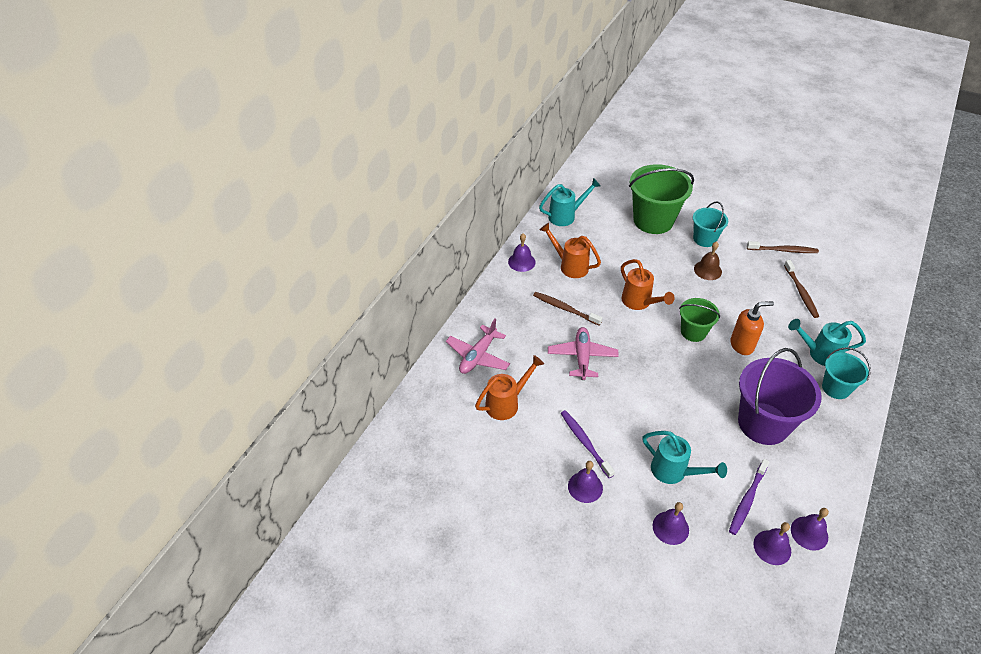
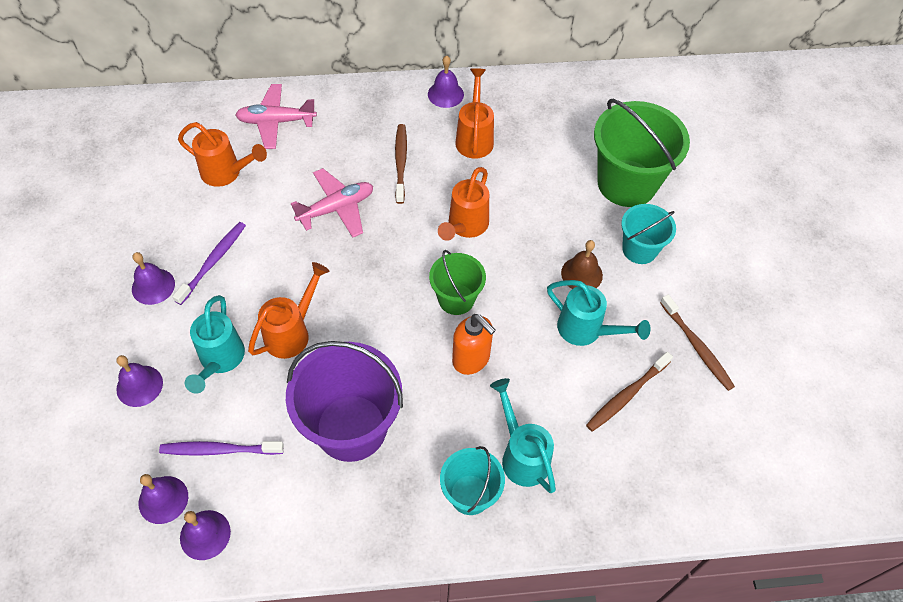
camera: 55 degrees right, 10 degrees up
turquoise watering can [539,178,601,226] -> turquoise watering can moved to [547,280,651,346]
none -> orange watering can [248,262,329,359]

